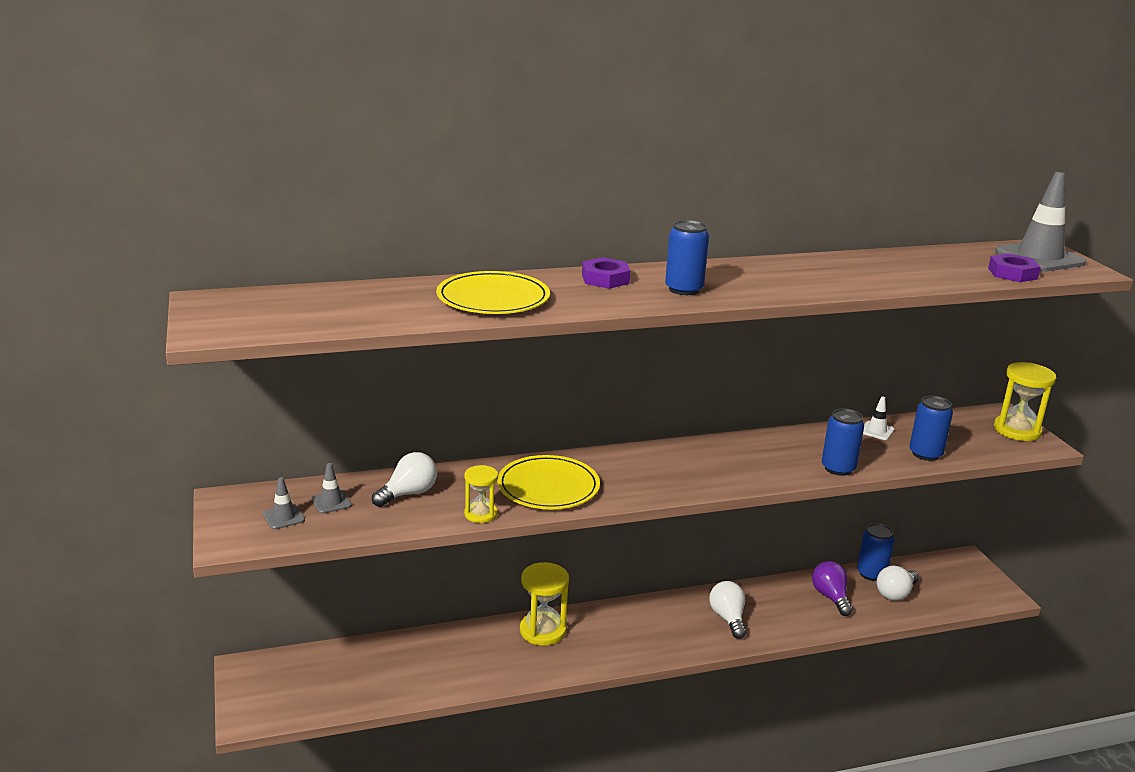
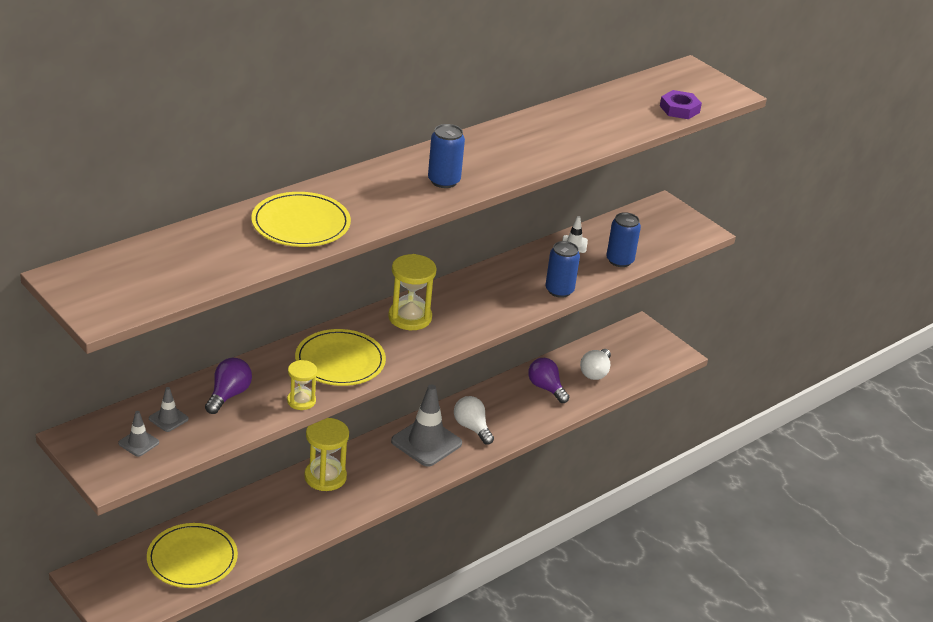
camera: 25 degrees left, 10 degrees up
white light bulb [372,452,437,507] -> purple light bulb [205,358,252,414]
purple nut [582,257,630,289] -> none
blue can [857,523,895,581] -> none
yellow hourglass [994,362,1056,441] -> yellow hourglass moved to [388,254,437,330]
grey traffic cone [995,172,1086,272] -> grey traffic cone moved to [391,384,462,467]
none -> yellow plate [147,523,238,588]

